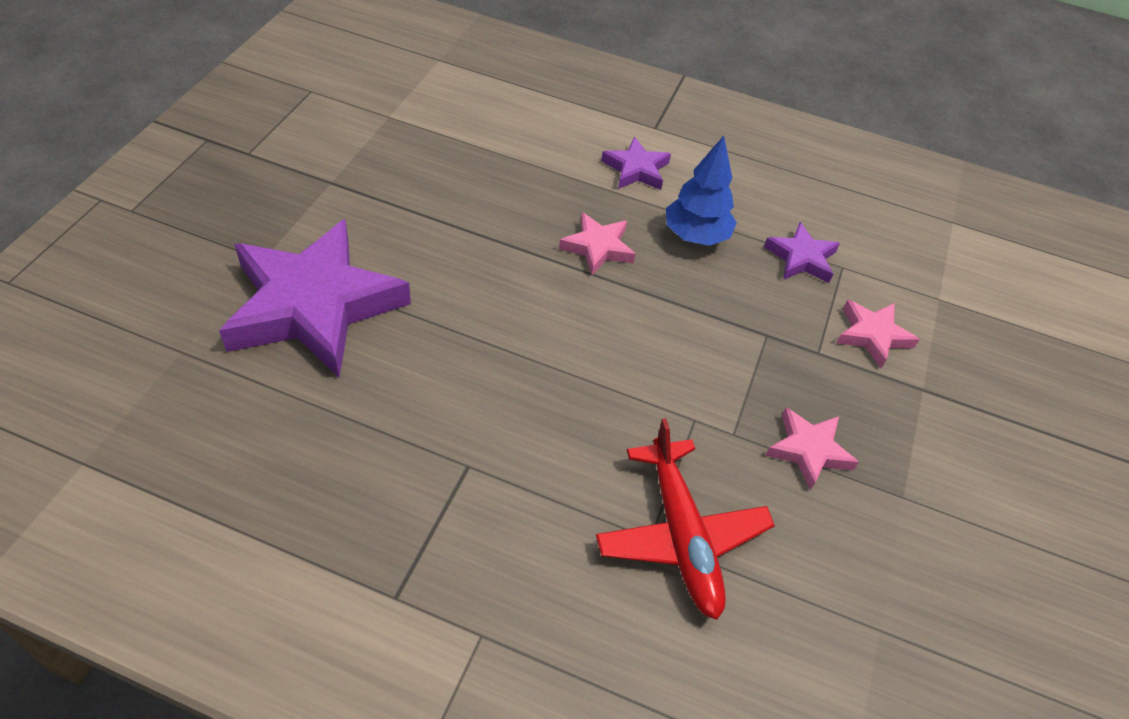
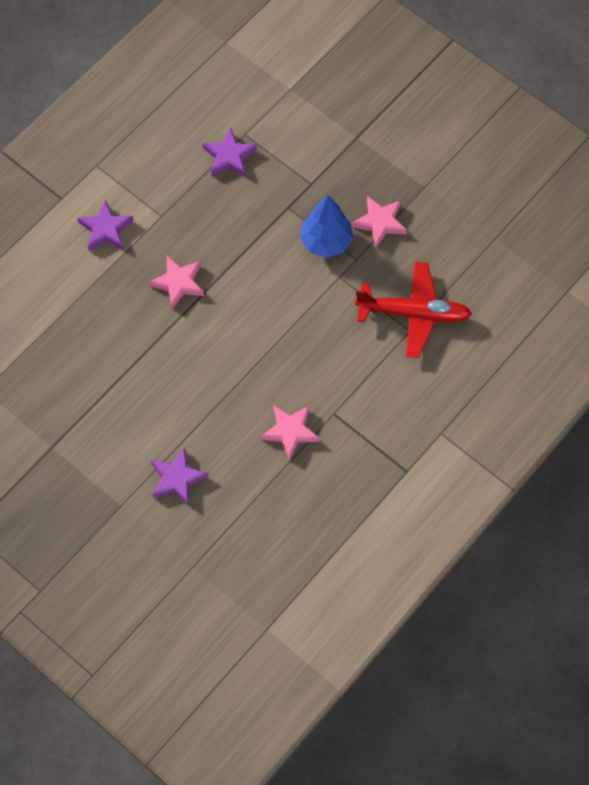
camera: 65 degrees left, 15 degrees up
purple star [219,219,411,377] -> purple star [151,447,208,506], size x0.45
blue tree [666,136,737,246] -> blue tree moved to [300,195,353,258]
pink star [837,300,920,368] -> pink star moved to [261,405,319,460]

